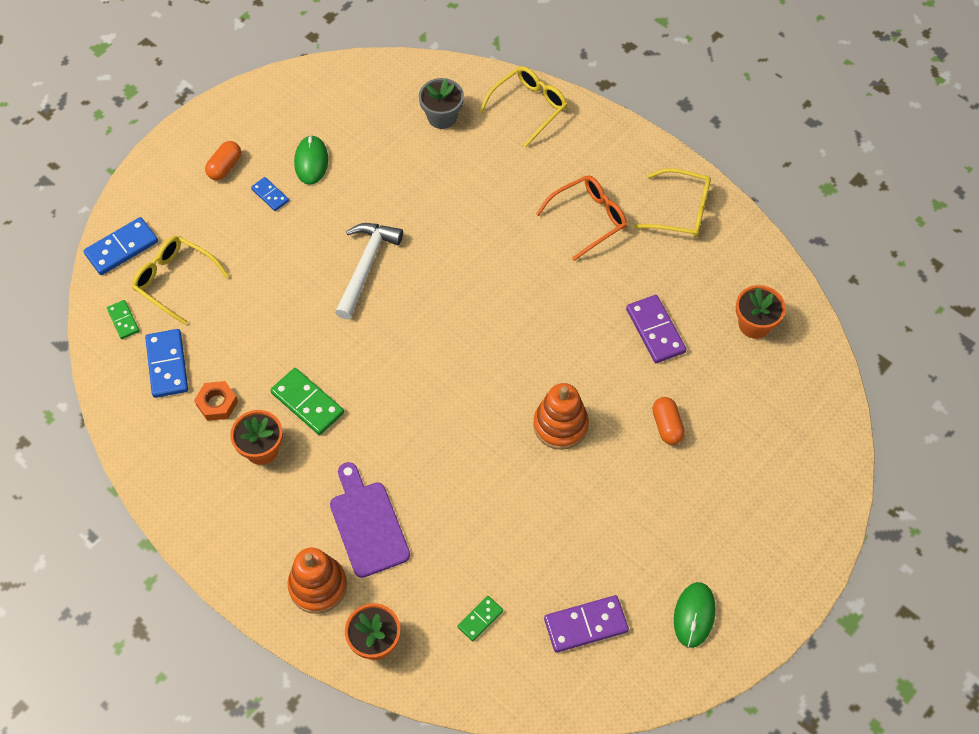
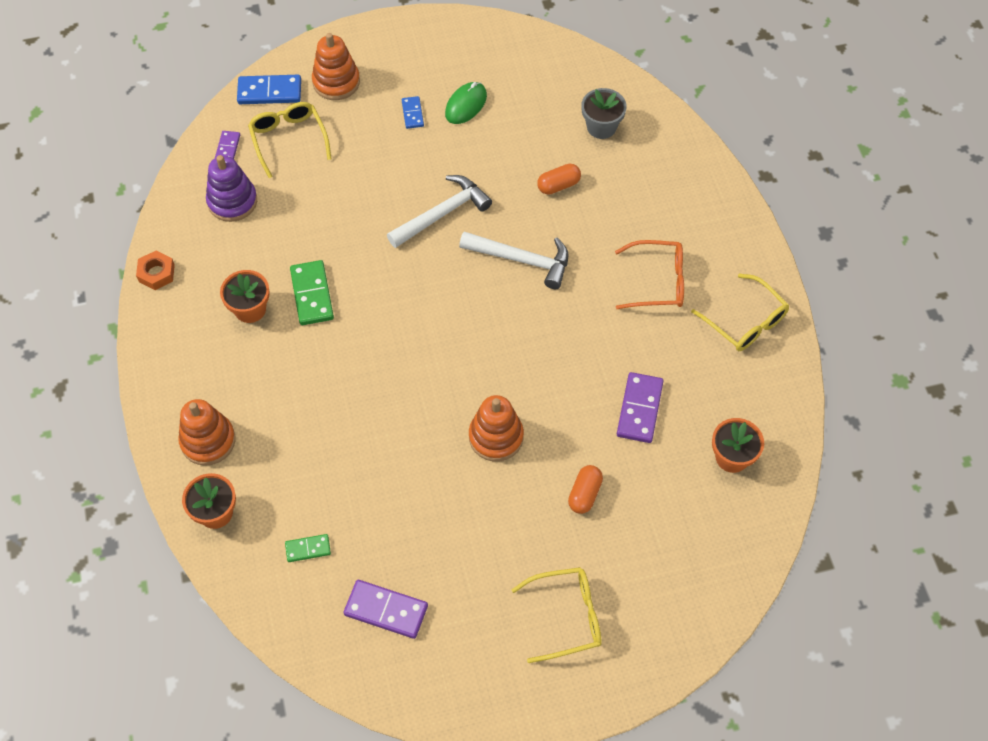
camera: 35 degrees right, 0 degrees up
green domino [107,300,139,339] -> purple domino [215,131,240,159]
blue domino [145,329,188,398] -> purple stacking toy [206,155,257,222]
orange nut [194,381,238,421] -> orange nut moved to [136,251,175,290]
orange capsule [205,141,241,180] -> orange capsule moved to [537,164,581,195]
purple cutting board [330,462,410,578] -> none
yellow glasses [479,66,567,147] -> yellow glasses moved to [512,567,602,663]
green mouse [674,582,716,648] -> none
none -> orange stacking toy [312,33,360,100]
none -> white hammer [459,232,569,289]

